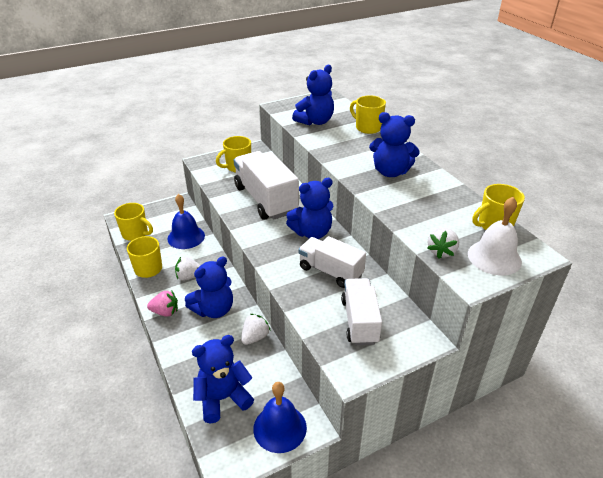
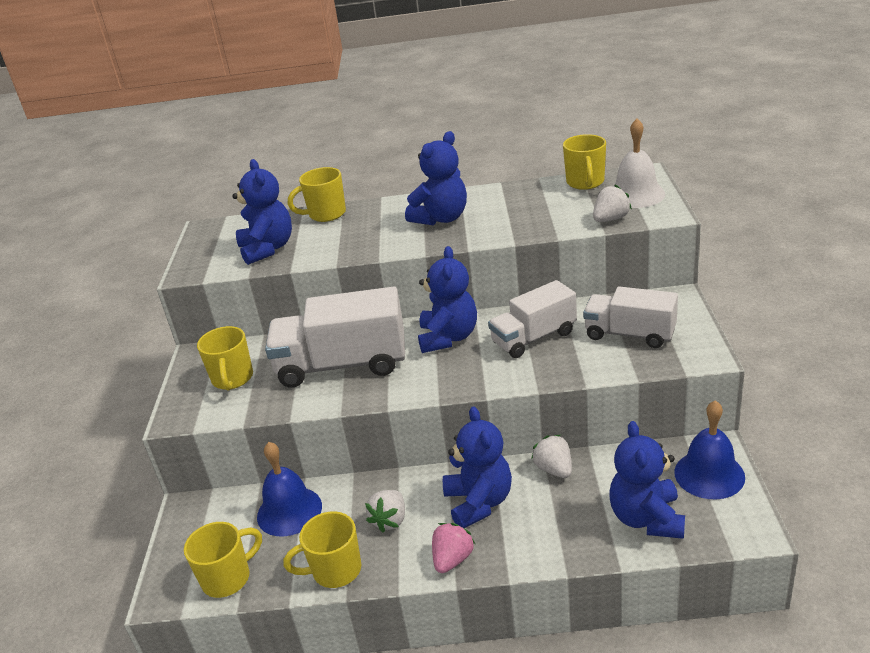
camera: 60 degrees left, 5 degrees down
white strawberry [427,227,459,259] -> white strawberry turned 90 degrees counterclockwise [593,184,632,222]

